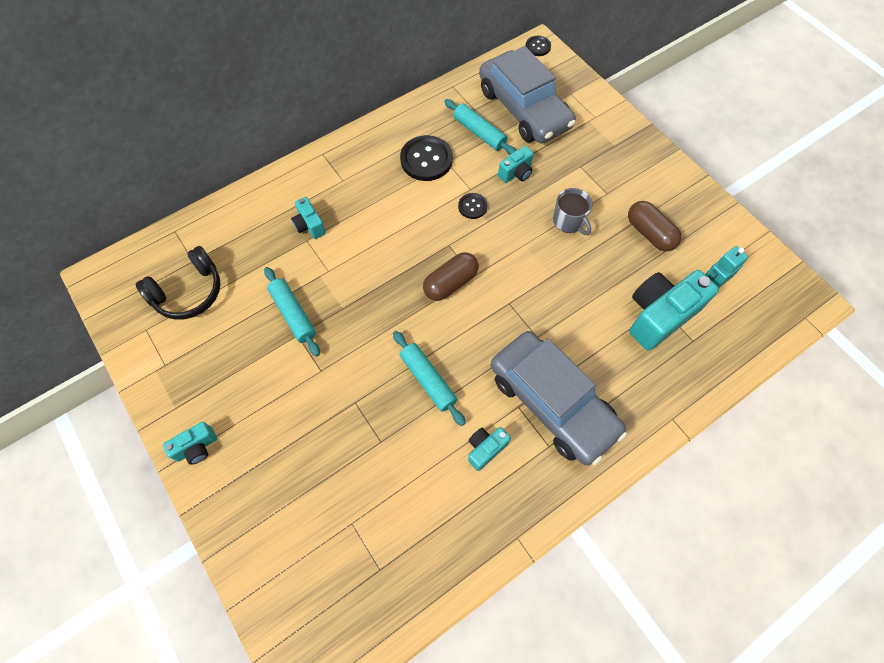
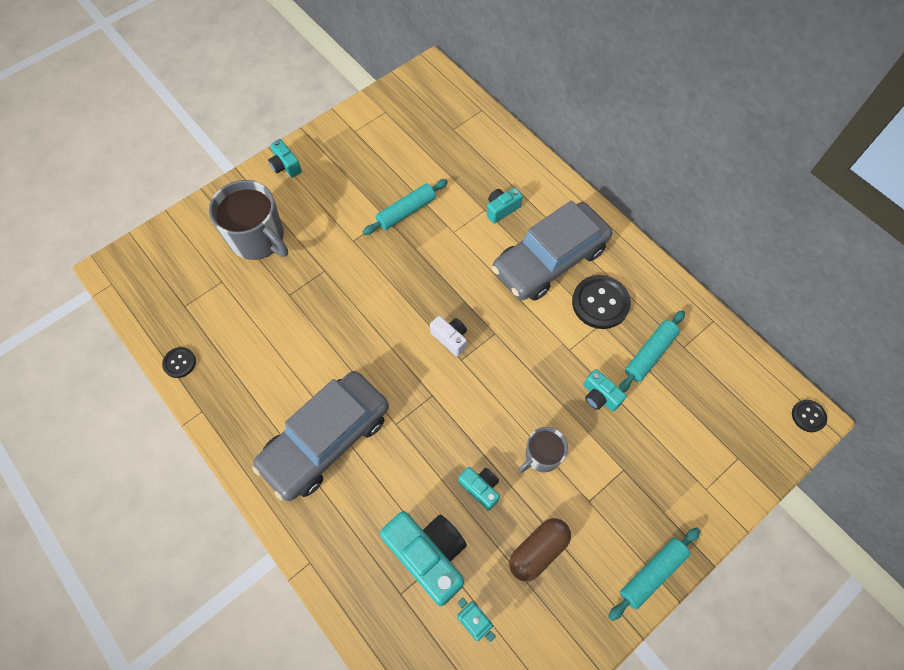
camera: 85 degrees right, 0 degrees up
black headphones [135,246,221,320] -> none
turquoise rolling pin [393,331,466,426] -> turquoise rolling pin moved to [608,527,700,621]
brown capsule [423,252,479,301] -> white camera [430,316,467,356]
black button [458,193,488,219] -> black button moved to [162,347,196,378]
turquoise camera [468,427,511,471] -> turquoise camera moved to [458,467,500,511]
grey car [479,46,576,143] -> grey car moved to [492,201,612,301]
none -> grey mug [209,180,288,260]

